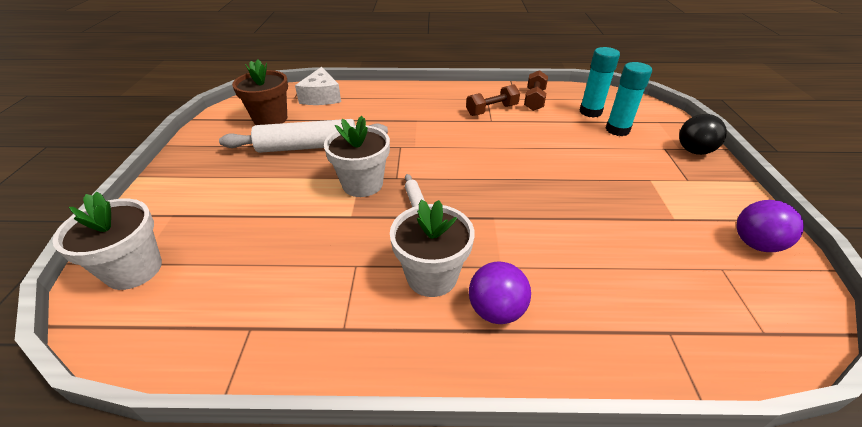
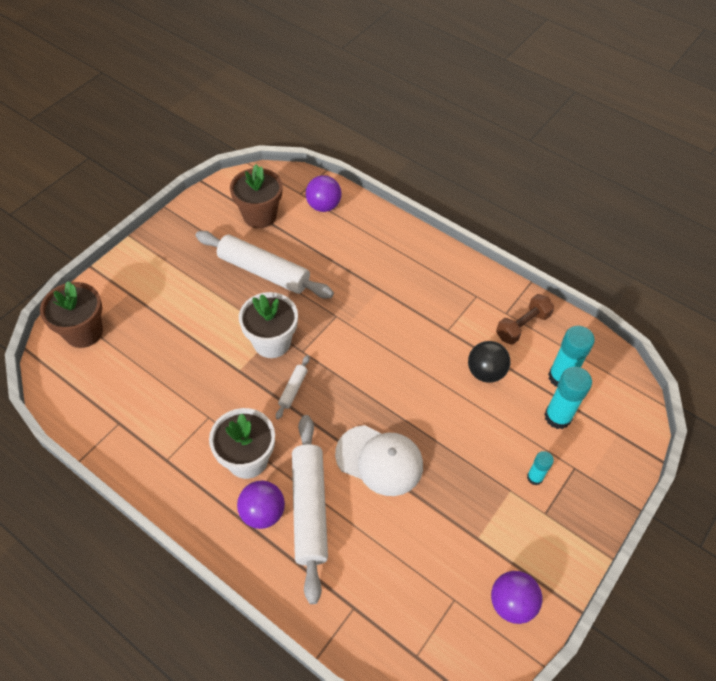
camera: 35 degrees right, 15 degrees up
white flower pot [52,192,162,290] -> brown flower pot [40,281,103,348]
white cheese [295,67,341,105] -> purple ball [306,175,341,212]
brown dumbbell [466,85,520,116] -> none
black ball [679,114,727,155] -> black ball moved to [468,341,510,383]
none -> white rolling pin [292,415,328,604]
none -> white cap [335,425,423,496]
none -> turquoise glue stick [527,451,554,485]

